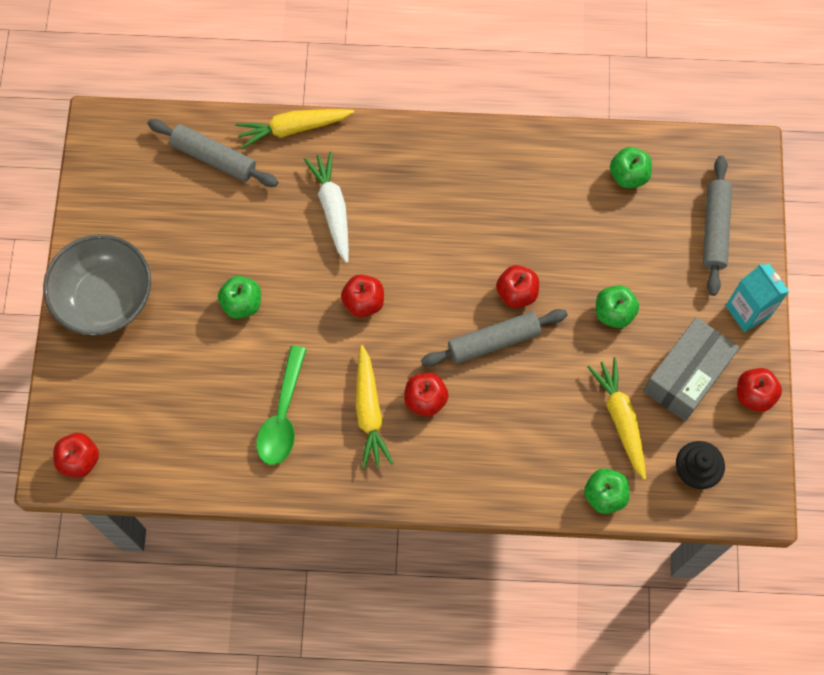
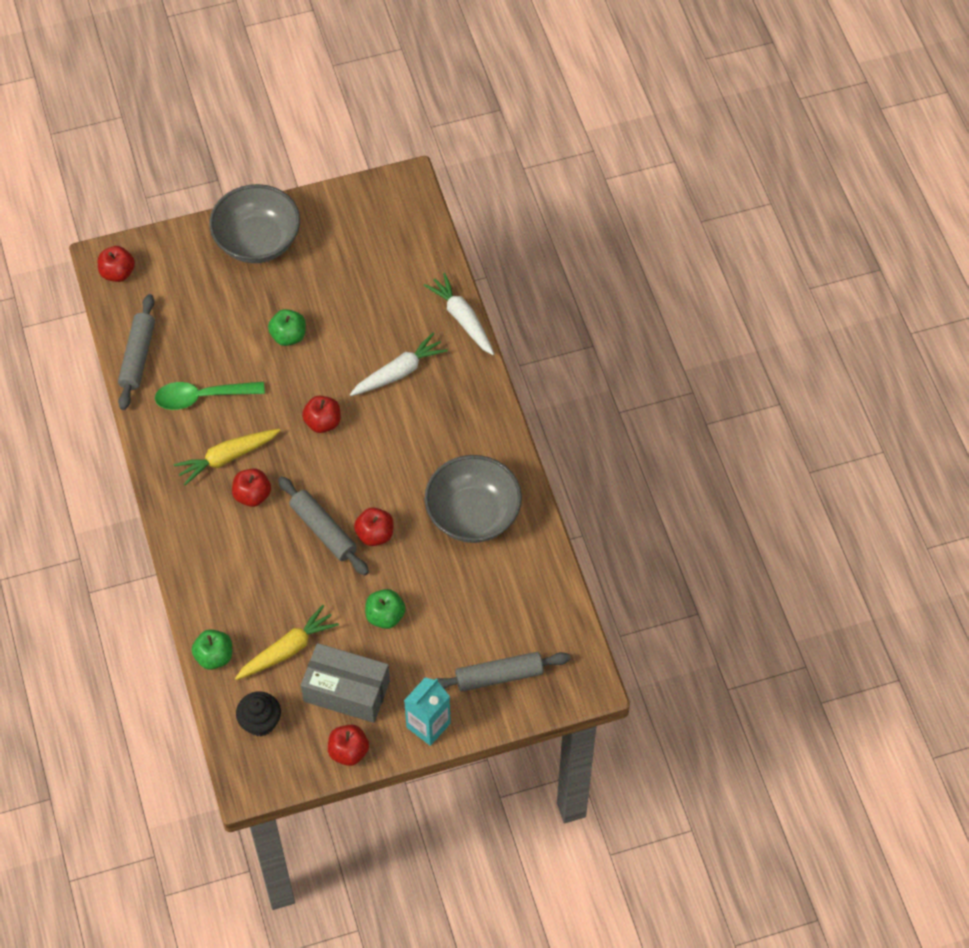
camera: 70 degrees right, 10 degrees down
grey rolling pin [148,119,278,187] -> grey rolling pin moved to [118,294,155,410]
yellow carrot [235,109,354,149] -> white carrot [424,273,494,355]
green apple [610,147,652,188] -> none
none -> grey bowl [424,455,522,543]

